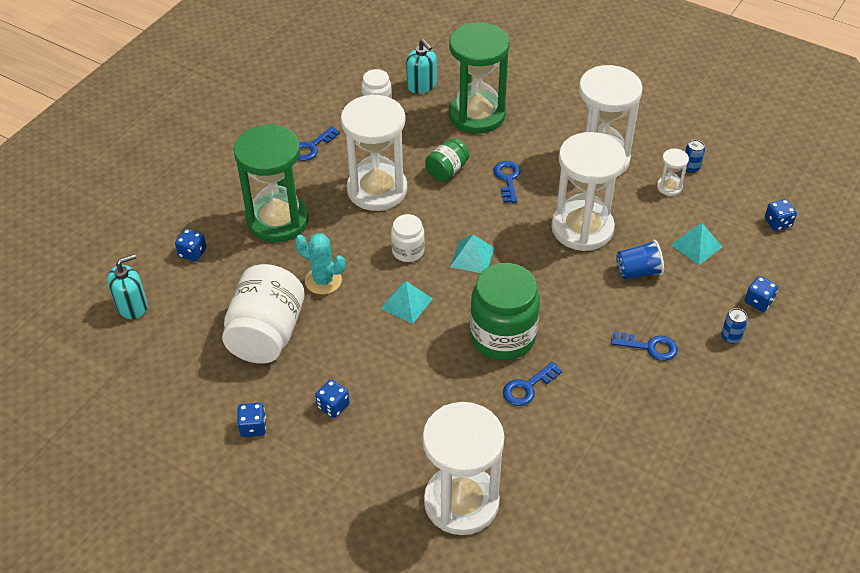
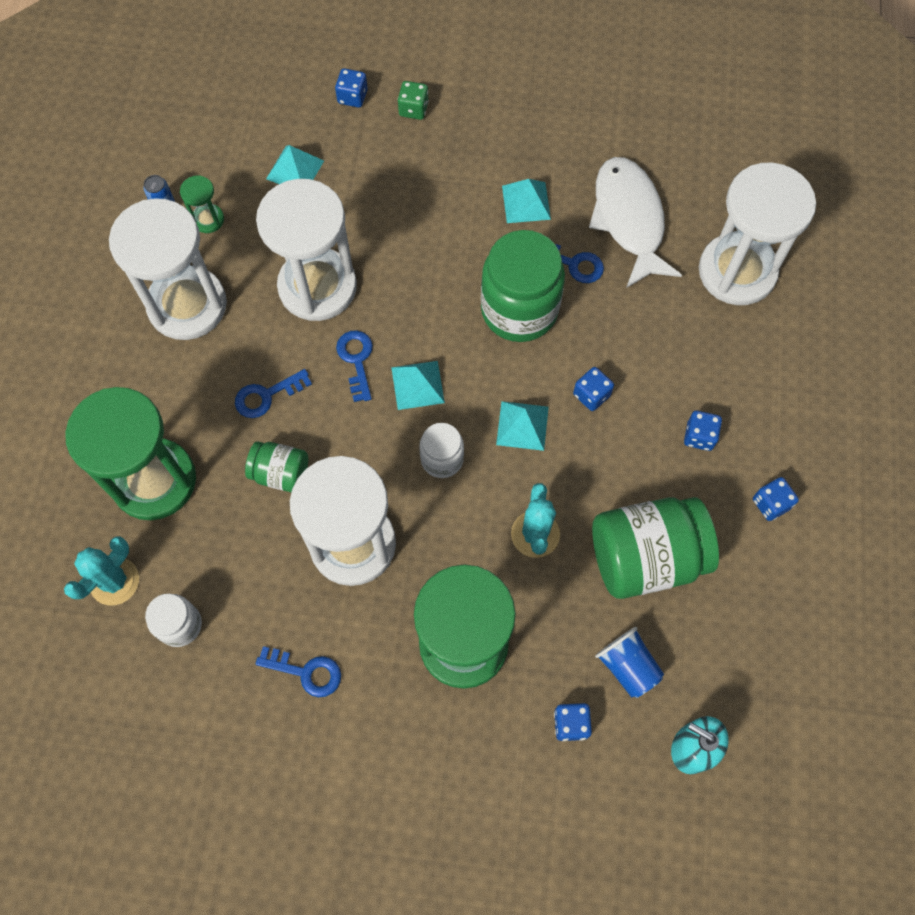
camera: 115 degrees left, 20 degrees up
white jar [222,264,305,364] -> green jar [592,497,719,599]
turquoise soap dispenser [406,39,437,94] -> turquoise cactus [64,536,139,606]
blue key [611,332,678,361] -> blue key moved to [336,330,373,402]
blue cup [616,240,664,279] -> blue cup moved to [595,627,664,698]
white hourglass [657,148,689,196] -> green hourglass [180,175,224,233]
blue can [721,308,748,344] -> green dice [398,81,429,120]
blue dice [765,199,797,231] -> blue dice moved to [573,367,614,411]
none -> turquoise pyramid [502,179,551,223]
none -> white fish [589,157,682,288]

